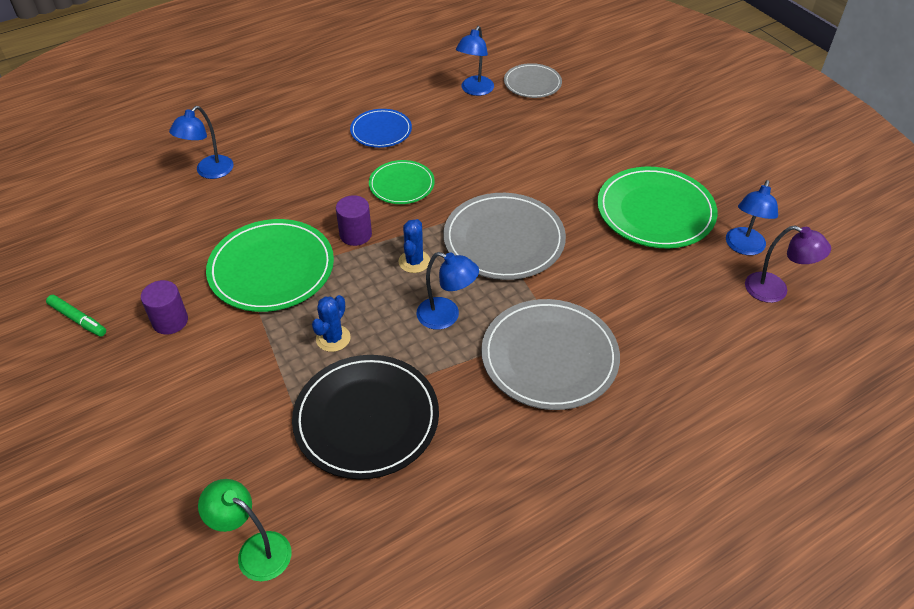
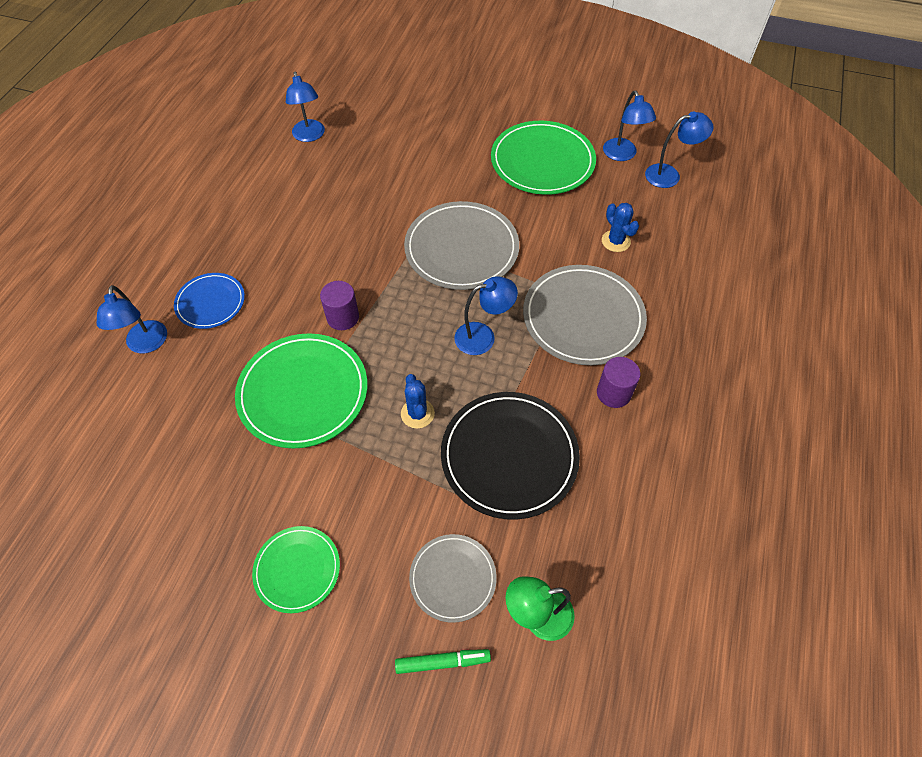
camera: 40 degrees left, 10 degrees up
green marker [46,295,106,337] -> green marker moved to [395,649,491,674]
purple cylinder [141,280,188,335] -> purple cylinder moved to [597,357,640,408]
blue plate [350,109,412,148] -> blue plate moved to [174,273,245,329]
green plate [369,160,435,204] -> green plate moved to [252,526,340,613]
blue cactus [399,219,430,273] -> blue cactus moved to [602,203,639,252]
grey plate [504,63,562,98] -> grey plate moved to [409,534,497,623]
purple lamp [745,226,831,303] -> blue lamp [645,111,713,188]

